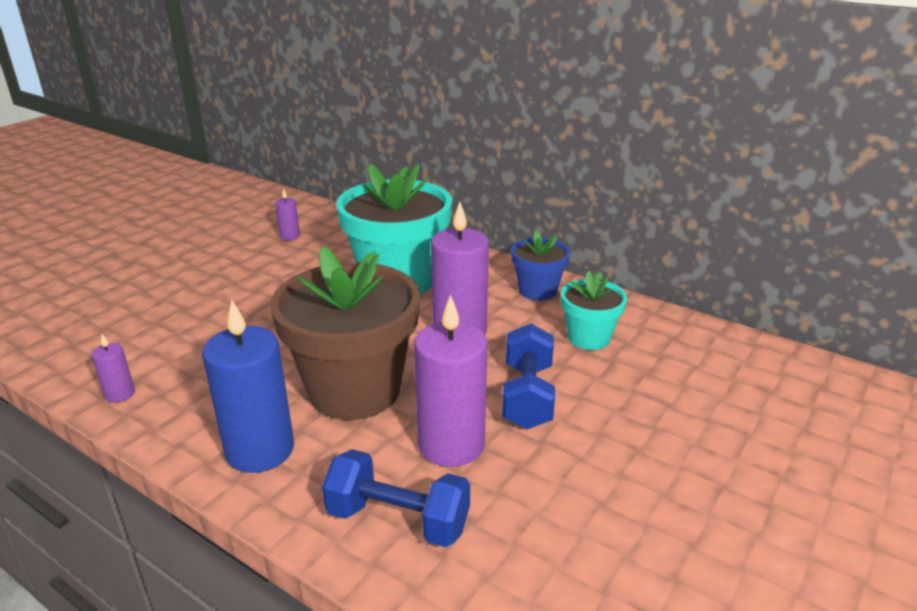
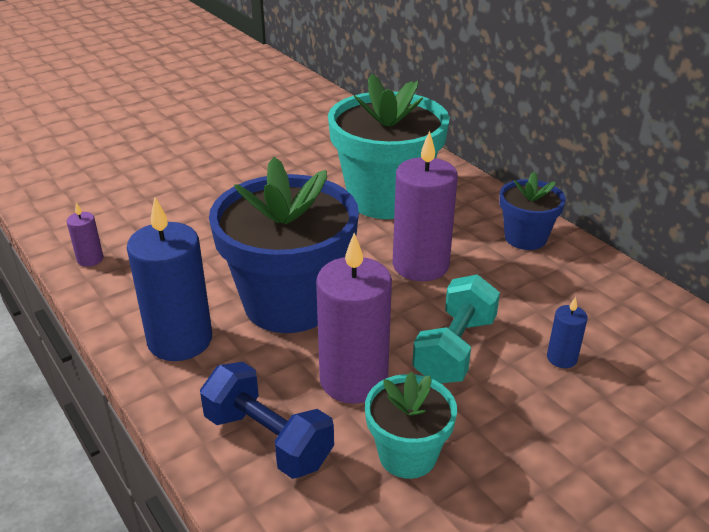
camera: 20 degrees right, 5 degrees up
brown flower pot [270,246,420,420] -> blue flower pot [209,157,359,333]
purple candle [275,188,300,240] -> none
blue dumbbell [502,324,555,429] -> turquoise dumbbell [412,274,500,383]
turquoise flower pot [561,271,627,350] -> turquoise flower pot moved to [365,372,457,479]
none -> blue candle [547,297,588,368]

